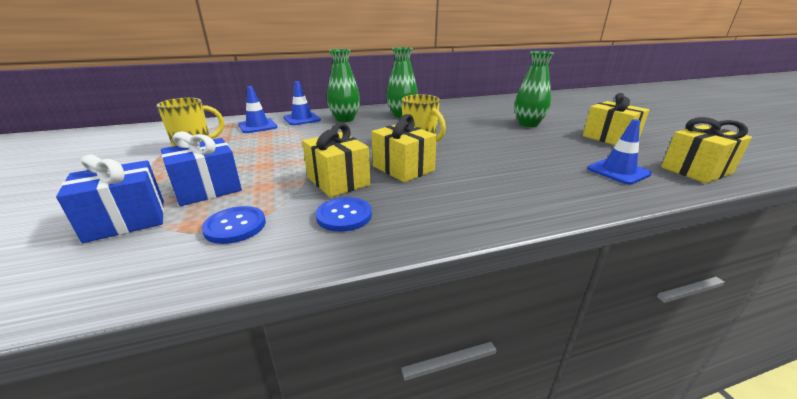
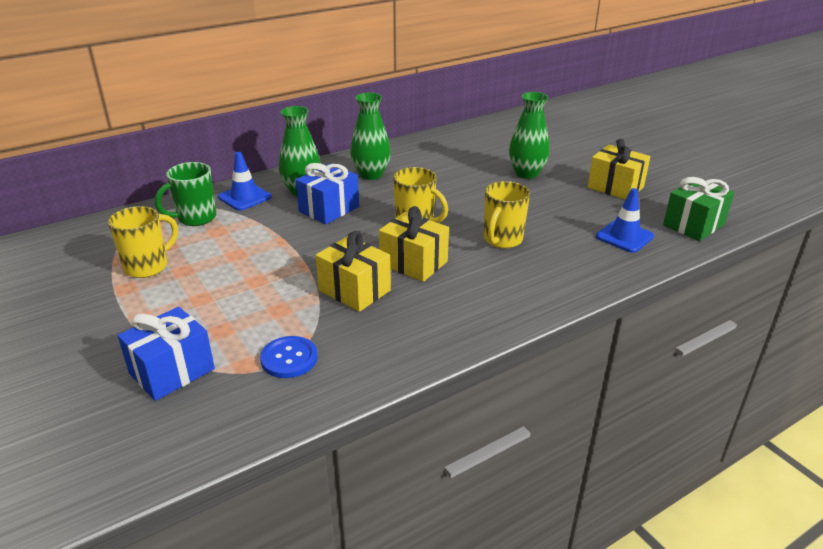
camera: 15 degrees left, 5 degrees up
blue gift [161,131,242,206] -> blue gift moved to [296,163,359,224]
blue traffic cone [238,86,277,133] -> green mug [155,162,216,226]
blue button [315,197,372,232] -> none
yellow gift [661,117,752,183] -> green gift [663,177,734,241]
none -> yellow mug [484,181,530,249]

